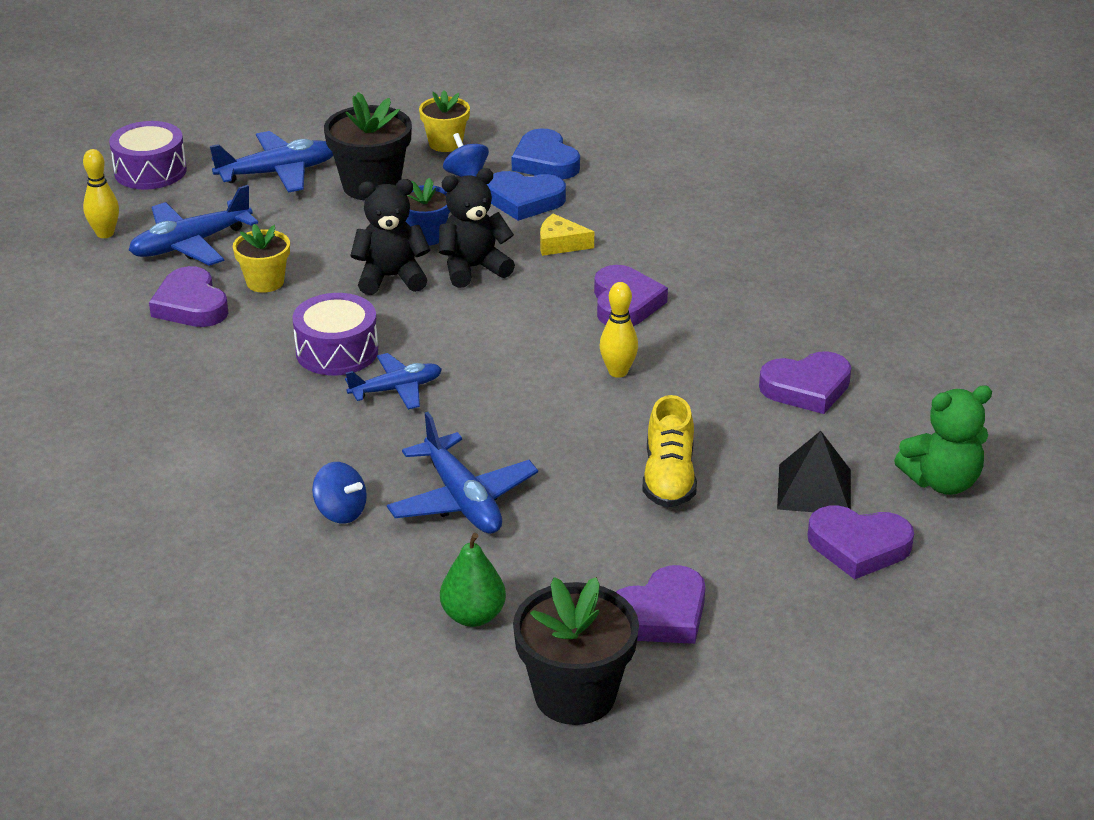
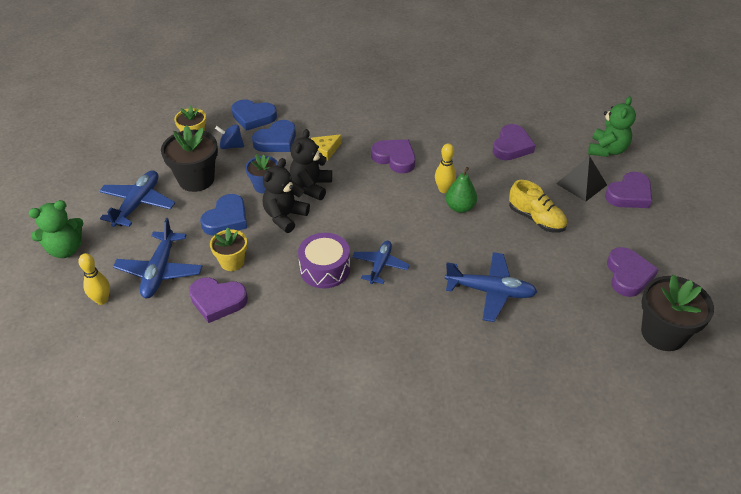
camera: 50 degrees left, 10 degrees up
purple drum [109,121,187,190] -> green teddy bear [29,200,83,258]
blue spinning top [312,462,367,524] -> none
green pear [440,533,506,627] -> green pear moved to [446,167,477,213]
none -> blue heart [200,194,247,236]

